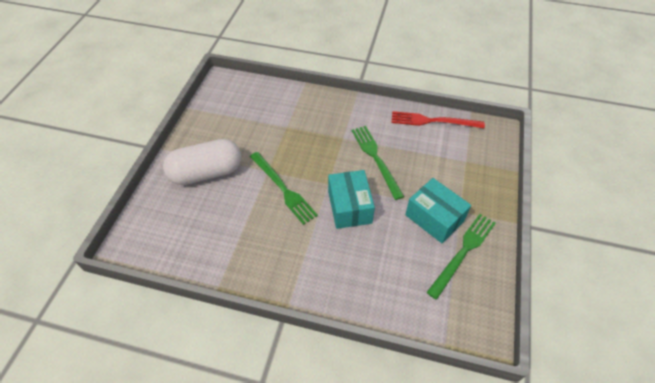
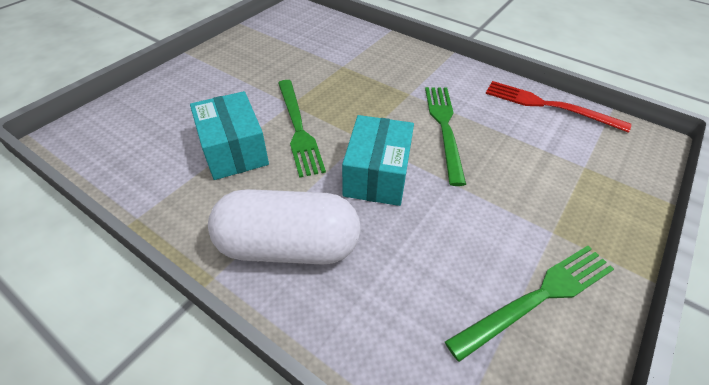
camera: 20 degrees right, 5 degrees down
white capsule [163,139,241,185] -> white capsule moved to [208,189,361,265]
turquoise box [405,178,471,243] -> turquoise box moved to [190,91,269,180]

